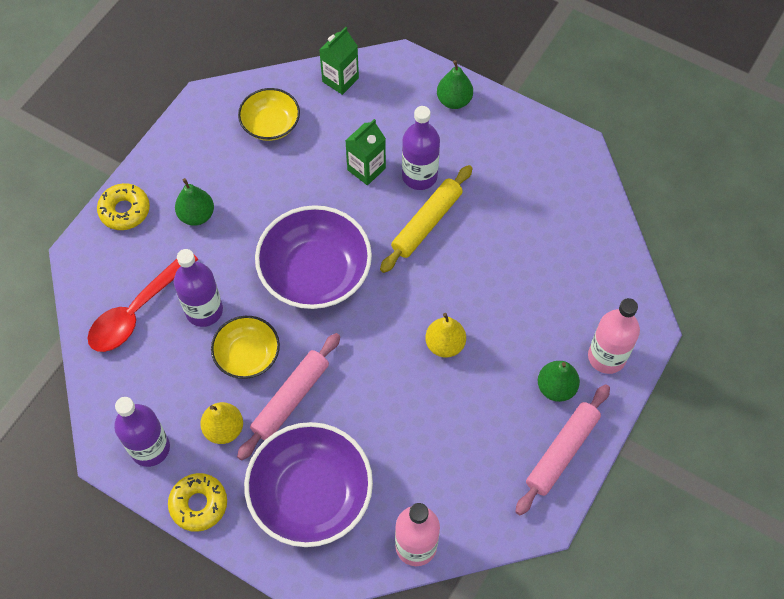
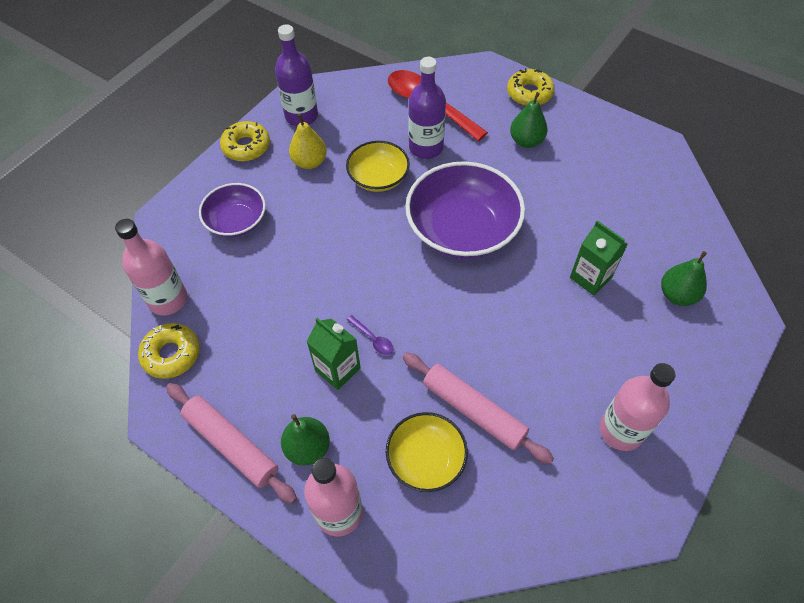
camera: 95 degrees right, 5 degrees down
pink rolling pin [237,333,340,460] -> pink rolling pin moved to [403,352,554,464]
yellow bowl [238,88,300,141] -> yellow bowl moved to [386,412,468,492]
purple bowl [244,422,373,547] -> purple bowl [199,183,266,237], size x0.58
green carton [319,27,359,95] -> green carton moved to [307,318,361,390]
yellow rolling pin [380,165,473,273] -> none
purple bottle [402,106,440,190] -> none
yellow pear [425,313,466,358] -> purple spoon [347,315,394,355]
green pear [437,60,473,109] -> green pear moved to [661,251,707,306]
none -> yellow donut [138,323,200,379]
none -> pink bottle [600,363,676,451]

